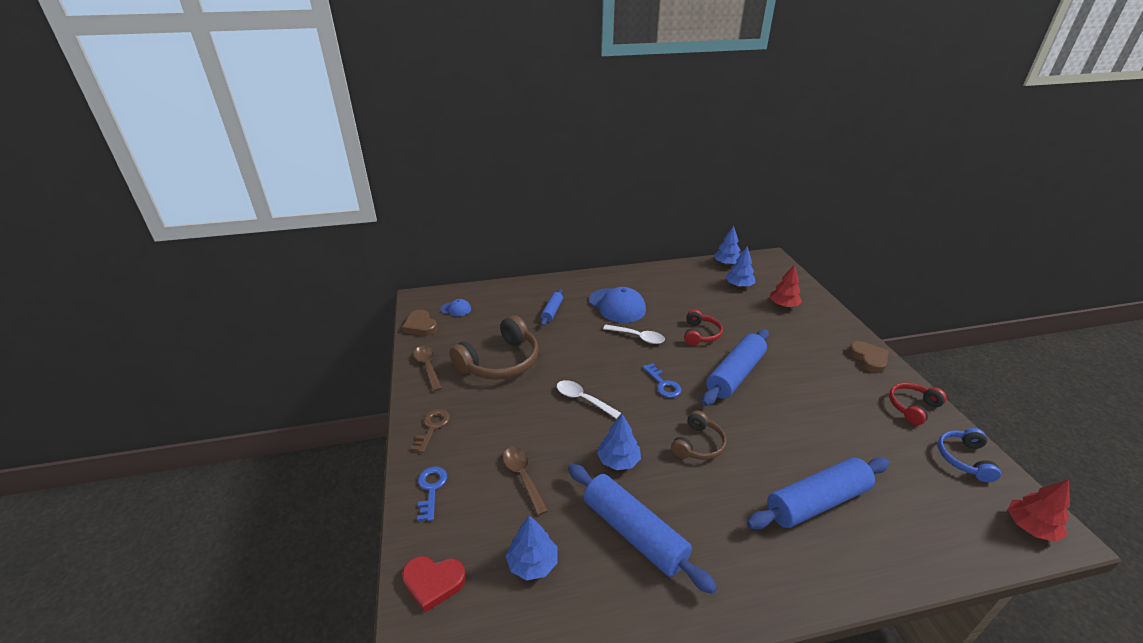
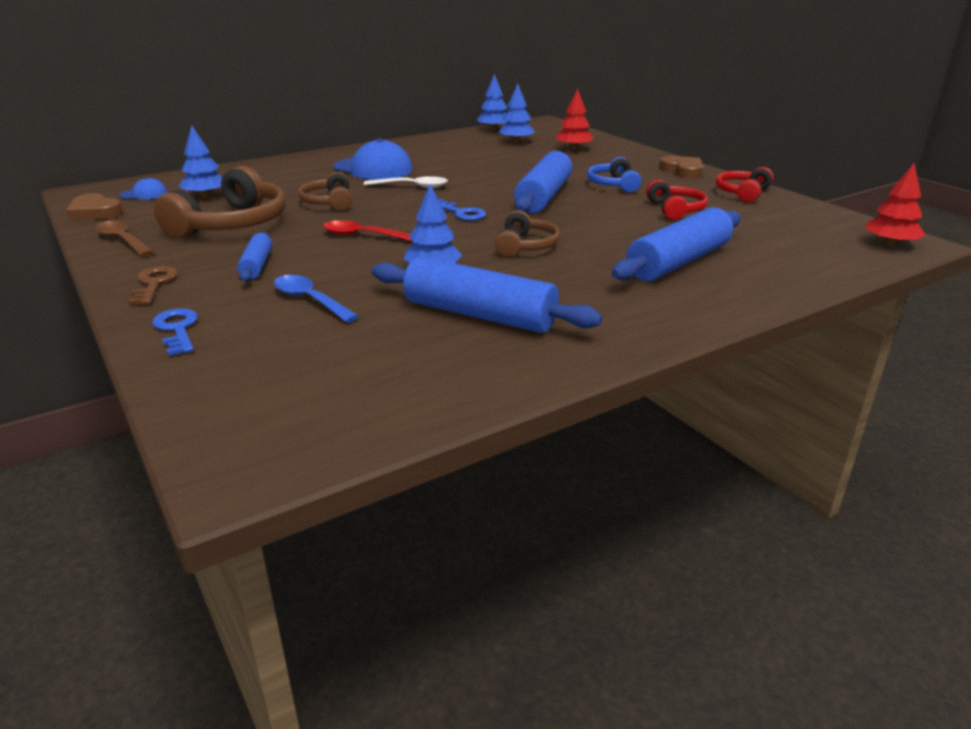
camera: 20 degrees left, 5 degrees down
red heart [402,556,466,613] -> none
brown spoon [503,447,548,516] -> blue spoon [274,275,359,323]
blue tree [506,515,557,580] -> blue tree moved to [178,125,222,198]
blue rolling pin [541,289,563,326] -> blue rolling pin moved to [237,232,272,282]
white spoon [557,380,621,419] -> red spoon [323,220,412,241]
red headphones [684,309,723,345] -> red headphones moved to [646,180,708,220]
blue headphones [938,428,1001,482] -> blue headphones moved to [587,157,641,193]
none -> brown headphones [298,172,352,211]

